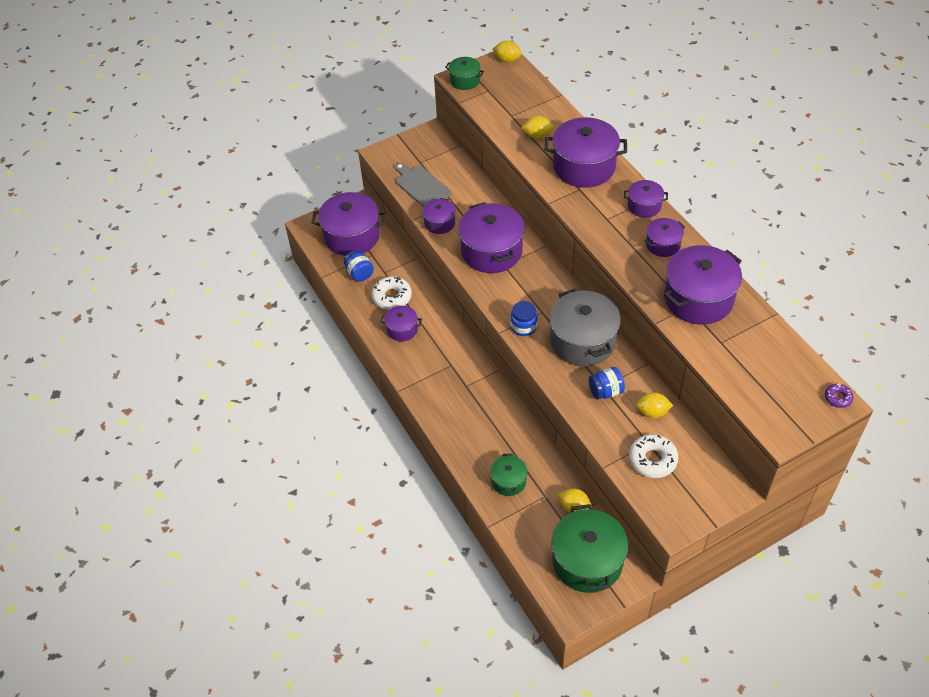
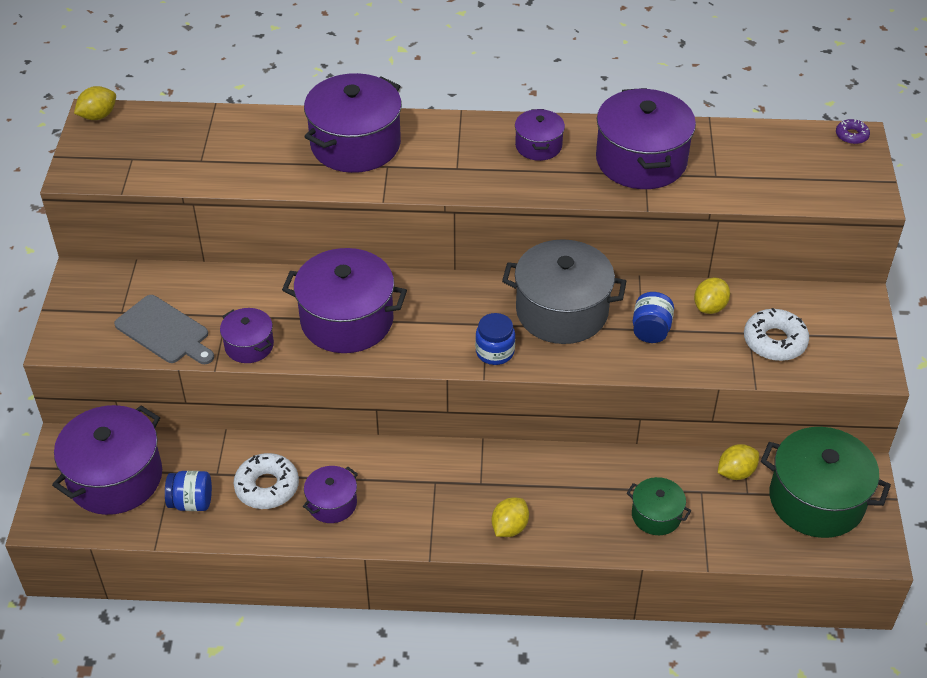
camera: 60 degrees left, 5 degrees down
grey cutting board [395,163,451,207] -> grey cutting board turned 135 degrees counterclockwise [114,295,214,364]
green pot [445,57,484,90] -> none
yellow lemon [521,116,554,139] -> yellow lemon moved to [492,498,529,537]
purple pot [624,180,668,218] -> none

